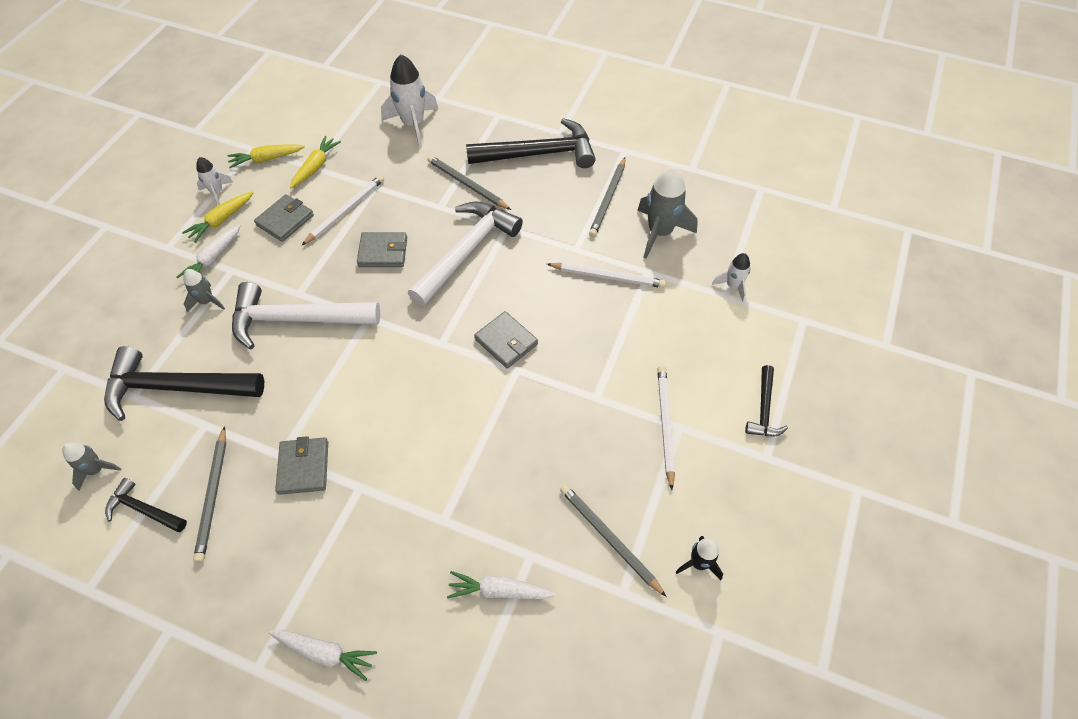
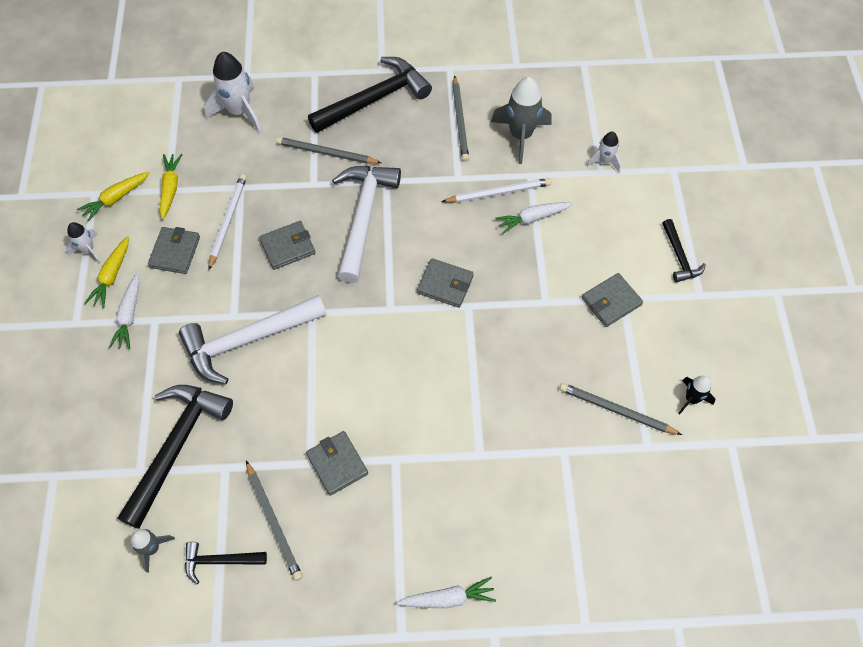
camera: 25 degrees left, 5 degrees up
black hammer [104,346,264,421] -> black hammer turned 135 degrees clockwise [118,385,233,529]
grey rocket [183,269,225,312] -> none
white carrot [447,571,556,599] -> white carrot moved to [495,202,573,234]
white pencil [657,366,675,490] -> grey wallet [582,273,643,327]

